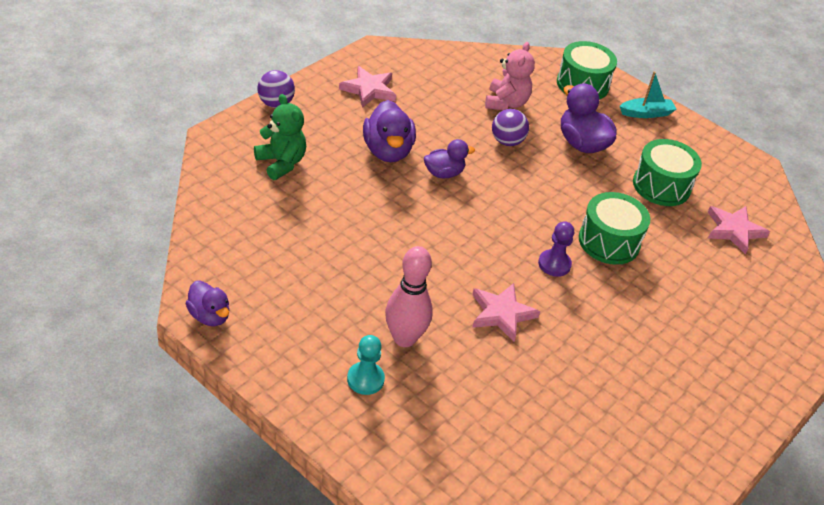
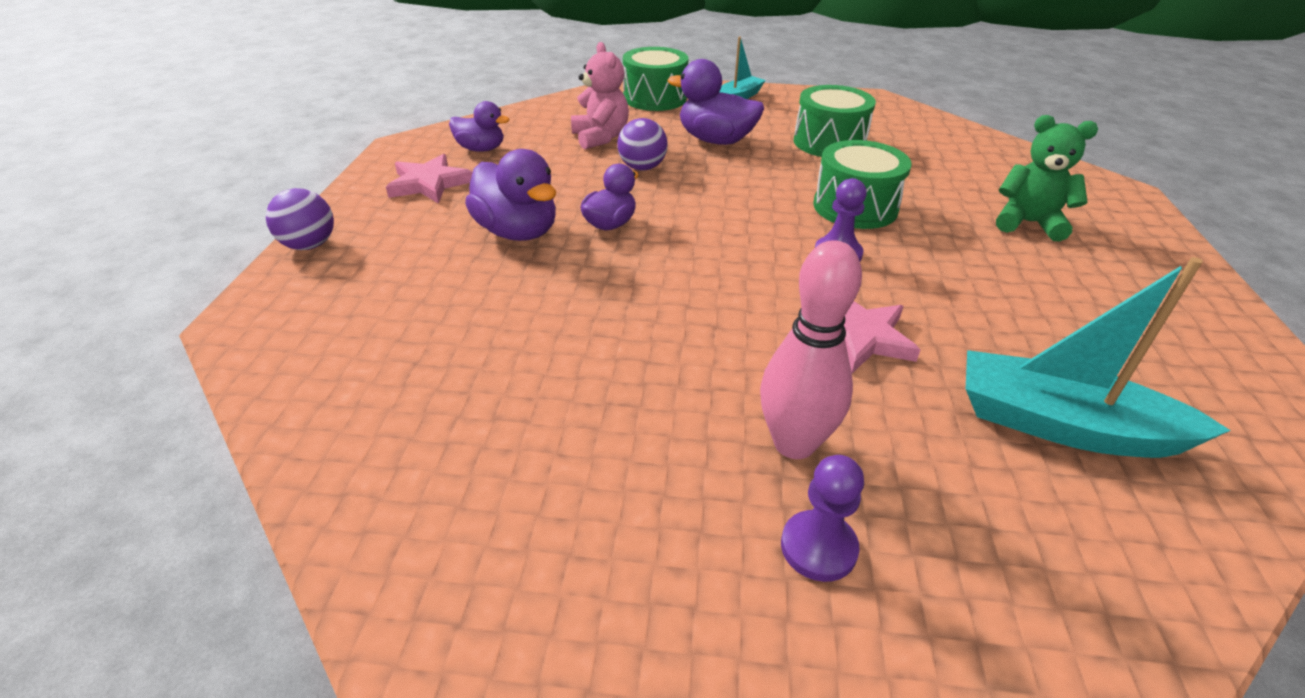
camera: 30 degrees left, 5 degrees down
purple duck [185,280,229,326] -> purple duck moved to [449,101,510,152]
green teddy bear [254,94,306,180] -> green teddy bear moved to [996,115,1098,241]
turquoise pawn [347,335,385,395] -> purple pawn [781,455,864,582]
pink star [708,206,770,254] -> none
none -> turquoise boat [966,257,1231,458]

